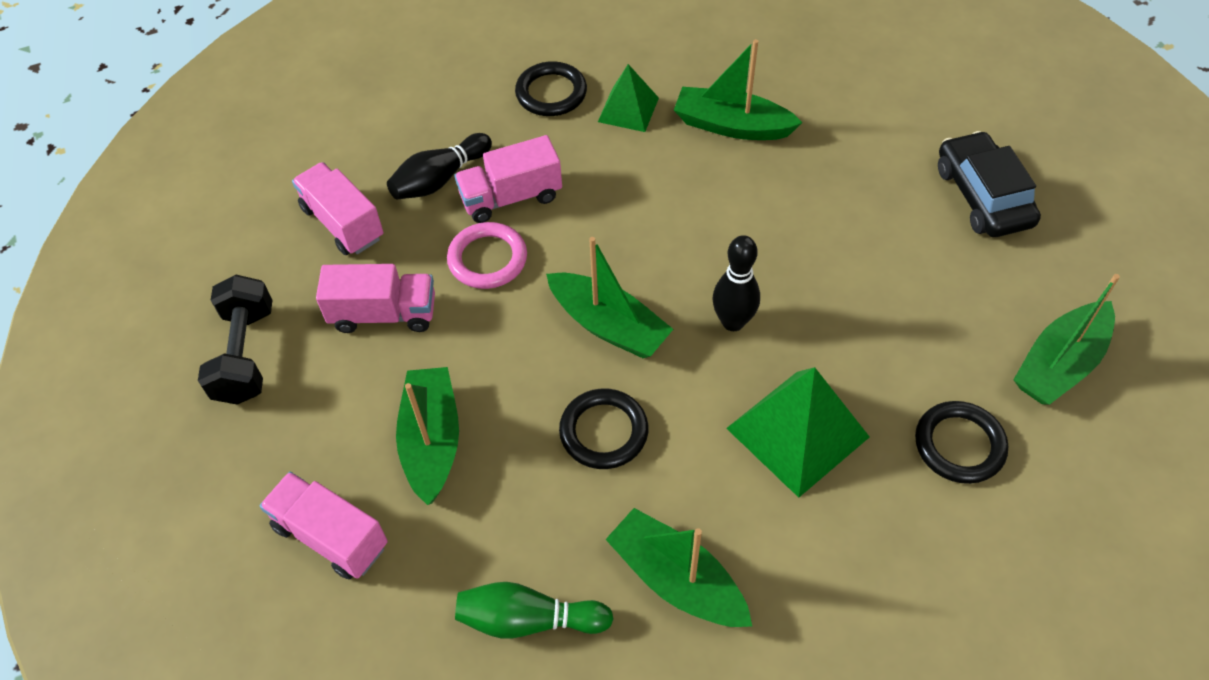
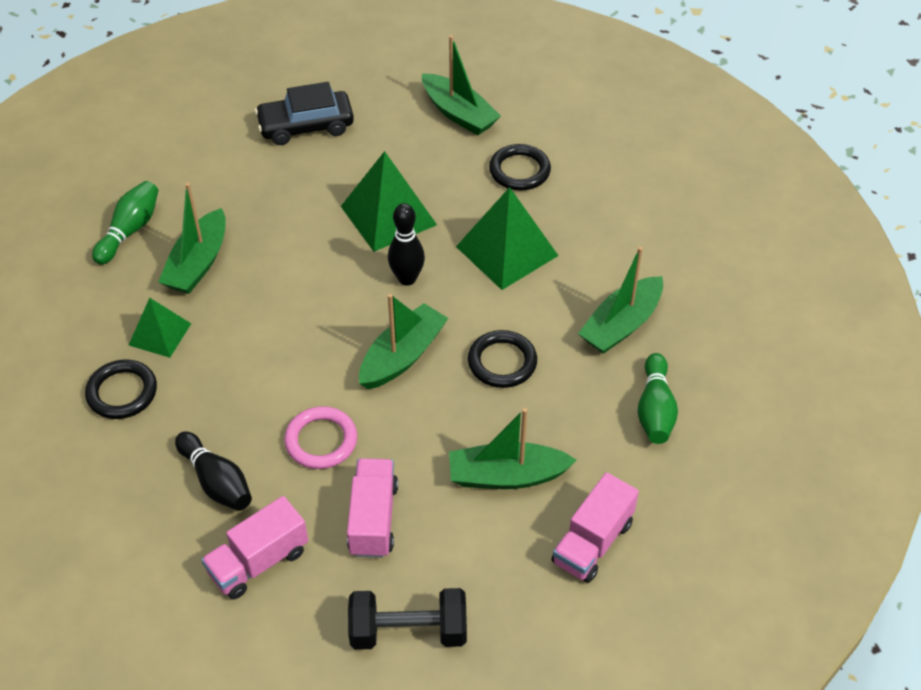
camera: 90 degrees left, 5 degrees down
pink truck [454,135,562,223] -> none
none -> green bowling pin [92,181,158,265]
none -> green pyramid [341,151,437,252]

